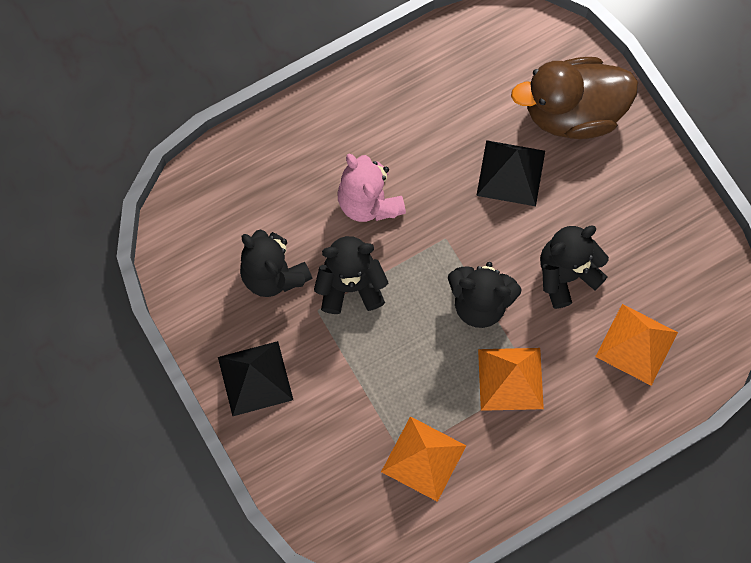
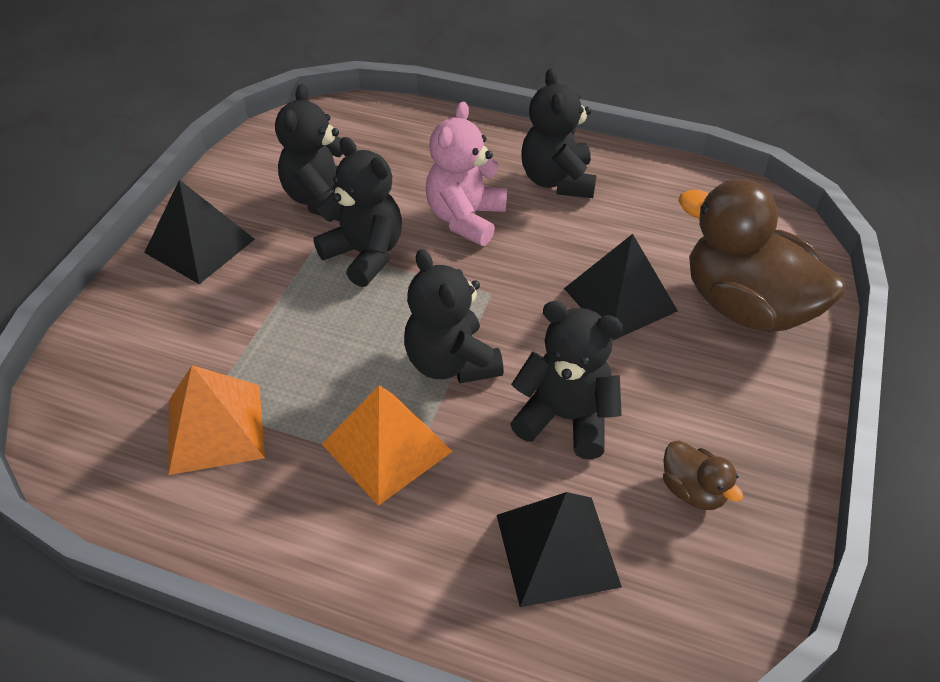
camera: 50 degrees right, 25 degrees down
orange pyramid [595,304,678,386] -> black pyramid [497,492,622,607]
none -> black teddy bear [521,68,597,198]
none -> brown duck [663,441,743,510]

